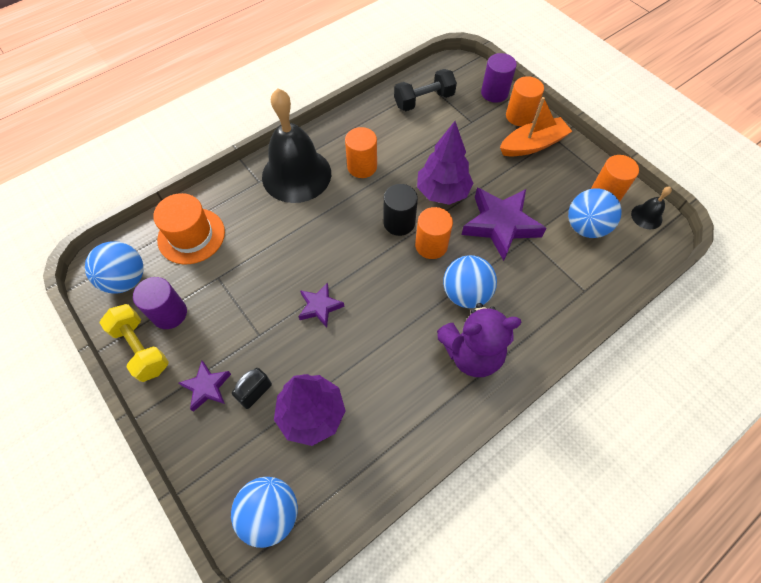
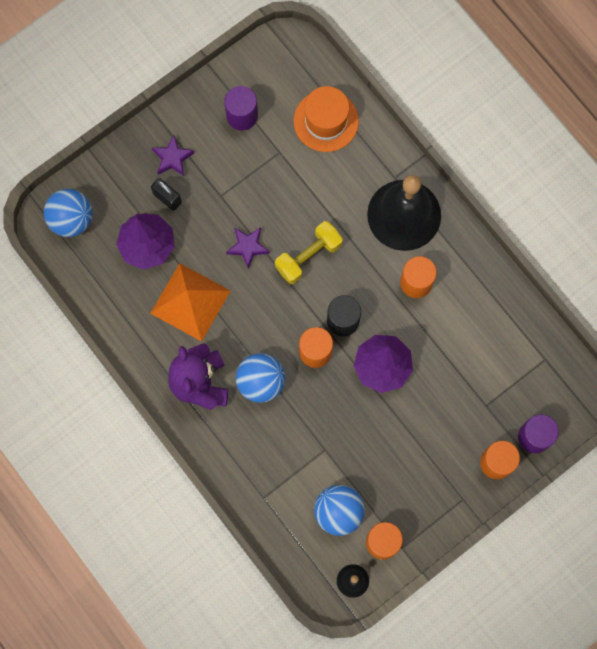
camera: 90 degrees right, 15 degrees up
blue ball [85,241,144,294] -> none
yellow dumbbell [99,304,169,382] -> yellow dumbbell moved to [275,221,343,284]
black dumbbell [394,69,457,111] -> none
purple star [462,188,547,261] -> none
orange boat [500,97,572,156] -> none
none -> orange pyramid [150,263,231,341]

